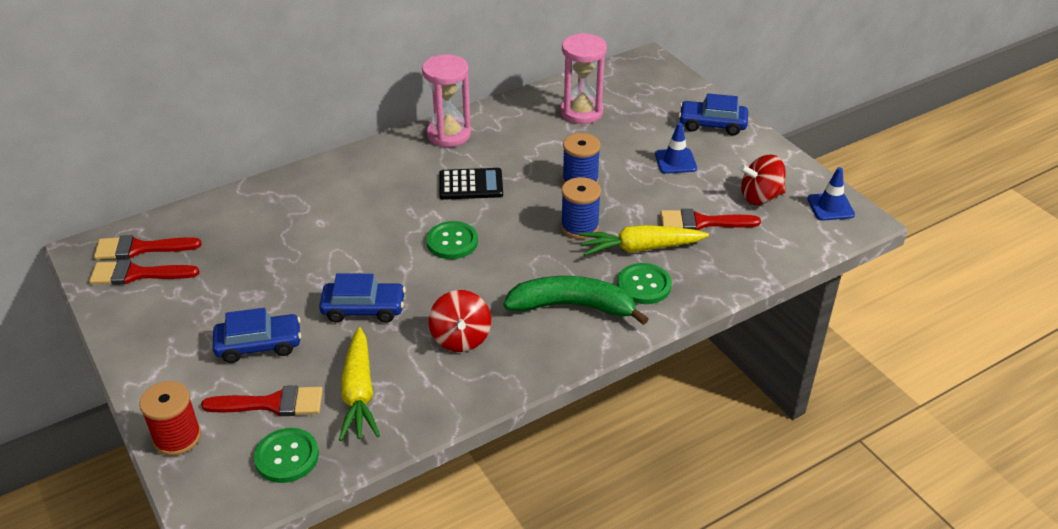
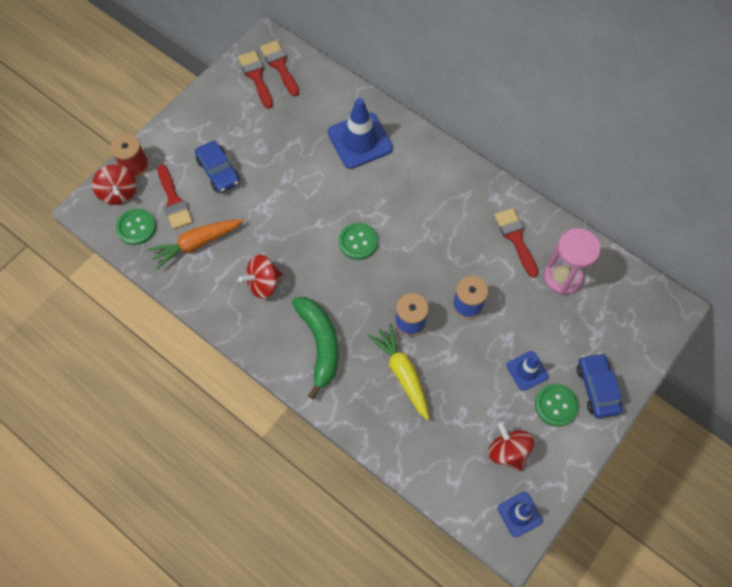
camera: 70 degrees right, 25 degrees up
blue car [319,274,406,323] -> none
yellow carrot [339,327,380,441] -> orange carrot [147,219,243,269]
pink hourglass [422,54,471,147] -> none
black calculator [439,168,503,200] -> none
green button [617,263,672,304] -> green button moved to [535,384,579,427]
red brush [660,209,761,230] -> red brush moved to [494,208,538,278]
none -> red spinning top [92,164,136,205]
none -> blue traffic cone [328,98,393,169]

